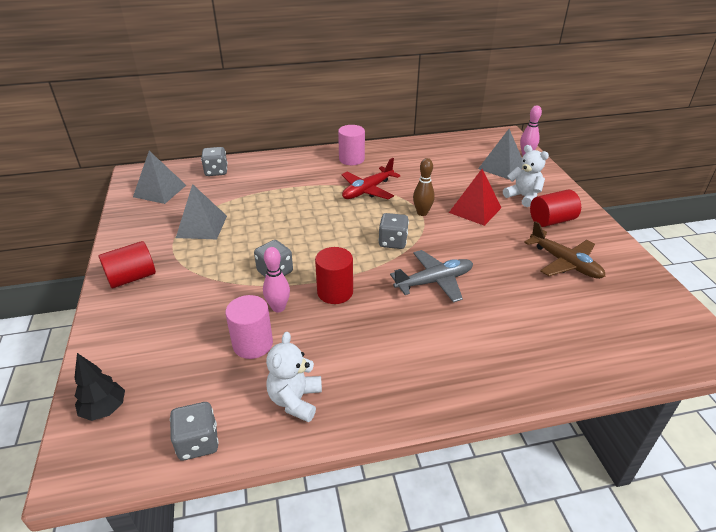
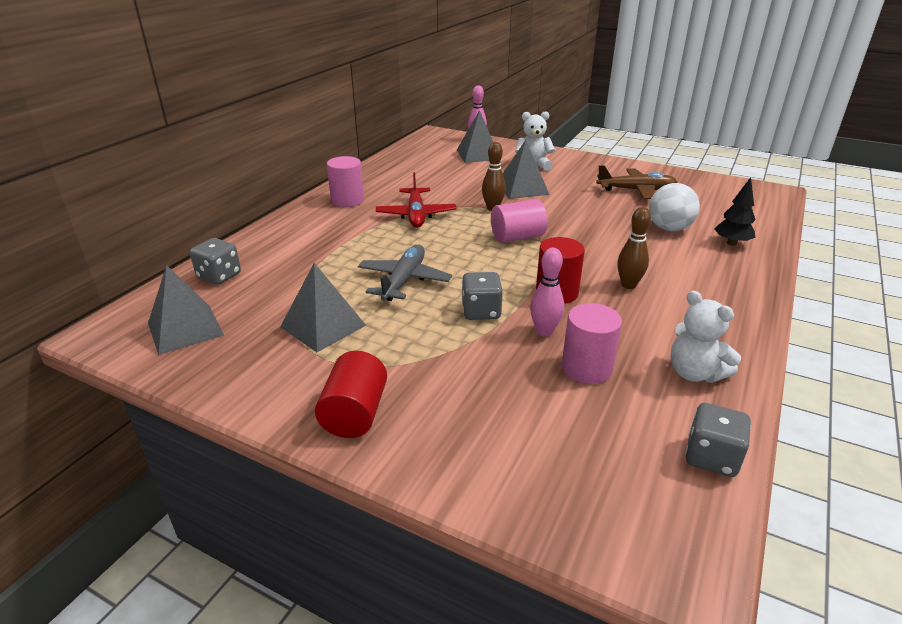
camera: 50 degrees left, 5 degrees down
black tree [74,353,125,421] -> black tree moved to [715,177,756,246]
grey dice [378,213,409,249] -> pink cylinder [491,199,547,243]
grey plane [390,250,473,302] -> grey plane moved to [358,245,452,301]
red pyramid [449,169,501,226] -> grey pyramid [503,140,550,199]
red cylinder [530,190,581,227] -> none
none -> brown bowling pin [618,207,651,289]
none -> white ball [649,183,700,231]

